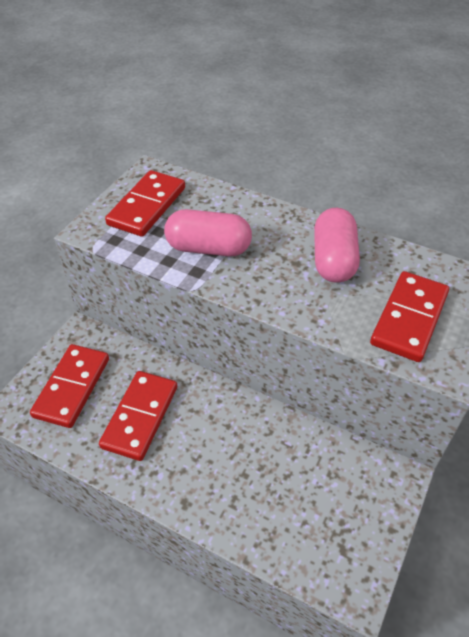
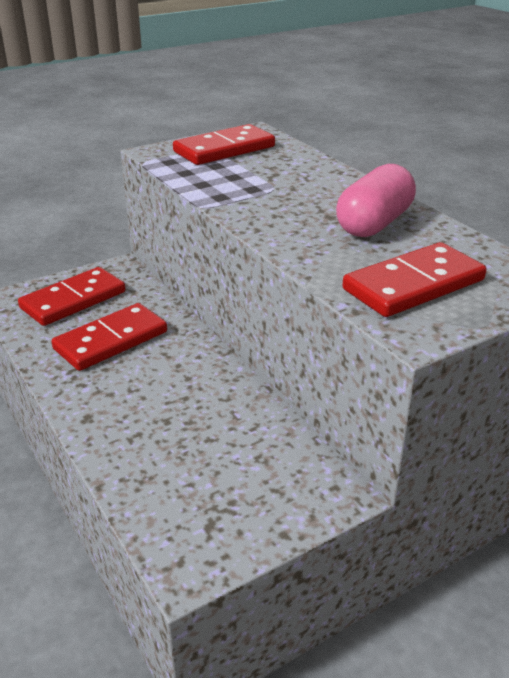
camera: 30 degrees right, 15 degrees down
pink capsule [164,209,252,256] -> none

